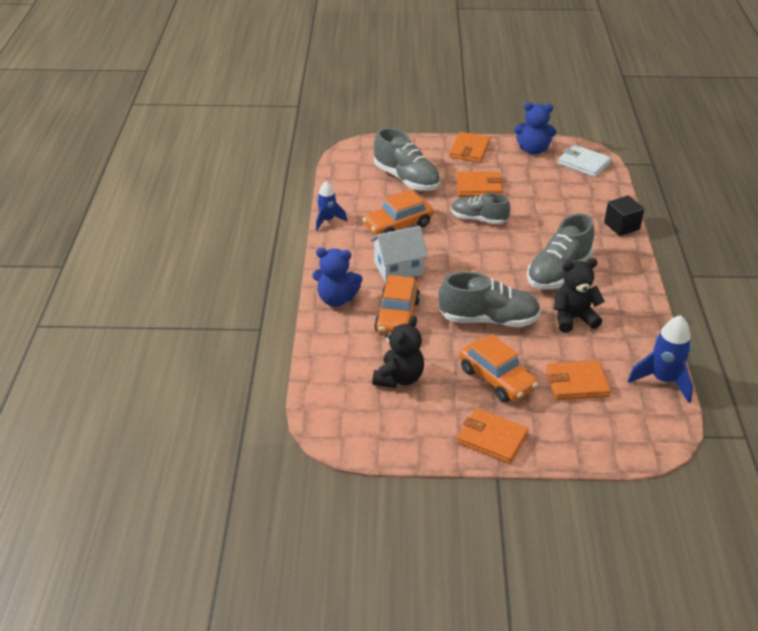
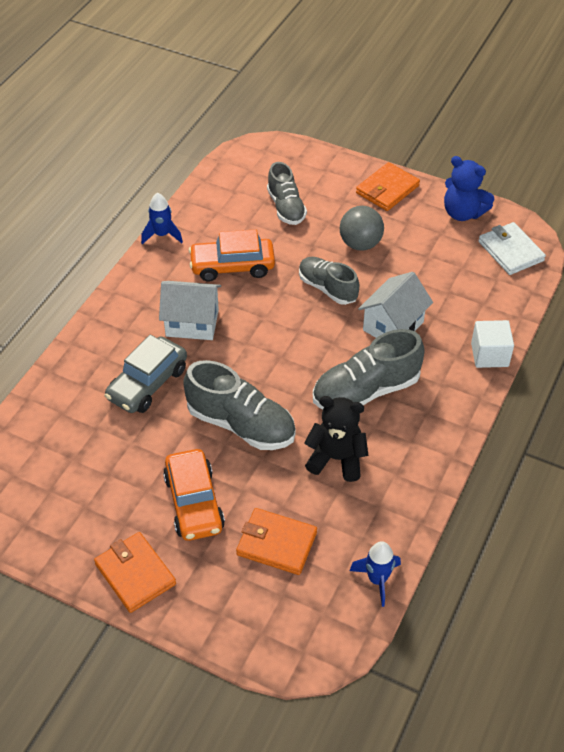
camera: 25 degrees right, 10 degrees up
blue teddy bear [312,248,363,307] -> none
black teddy bear [372,316,424,388] -> none
grey shoe [374,128,440,191] -> grey shoe [267,162,307,225], size x0.67
orange car [374,275,420,334] -> grey car [104,335,187,413]
orange wallet [456,172,503,196] -> grey ball [340,206,384,251]
black cube [604,195,644,236] -> white cube [471,320,514,368]
blue rocket [628,315,693,403] -> blue rocket [349,541,401,607], size x0.66
none -> white house [358,272,433,338]

